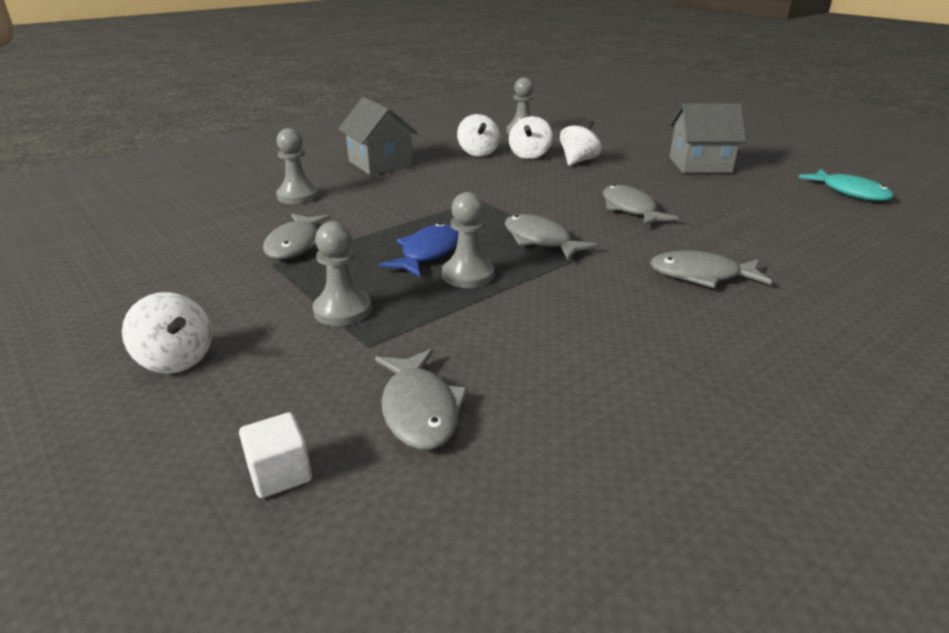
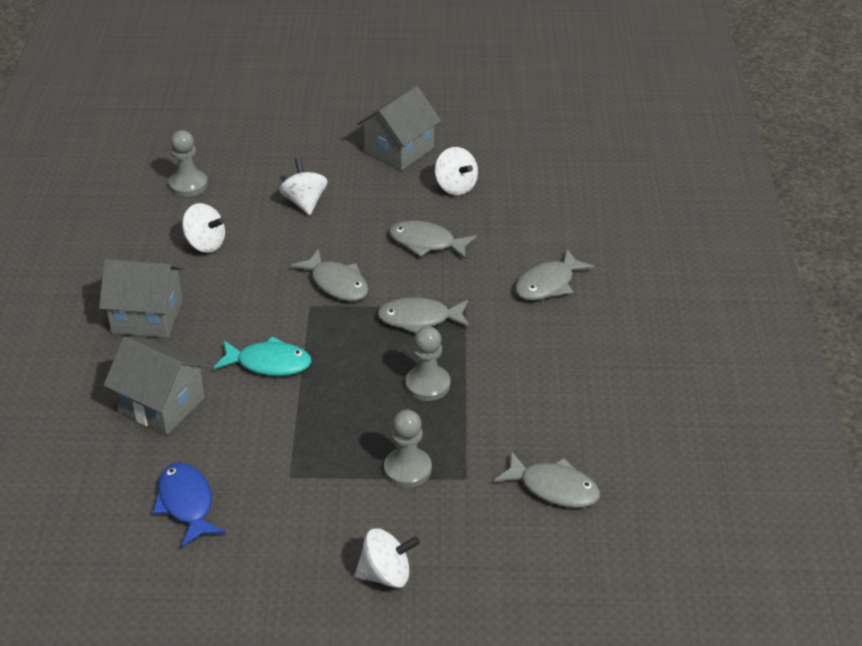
camera: 50 degrees left, 10 degrees up
white cube [239,412,312,498] -> none
grey fish [263,213,331,259] -> grey fish moved to [290,249,369,301]
grey pawn [276,128,319,204] -> grey house [104,336,208,435]
blue fish [379,223,459,277] -> blue fish moved to [153,462,226,547]
white spinning top [509,116,553,159] -> white spinning top moved to [435,147,478,195]
turquoise fish [799,169,894,201] -> turquoise fish moved to [213,336,312,376]

